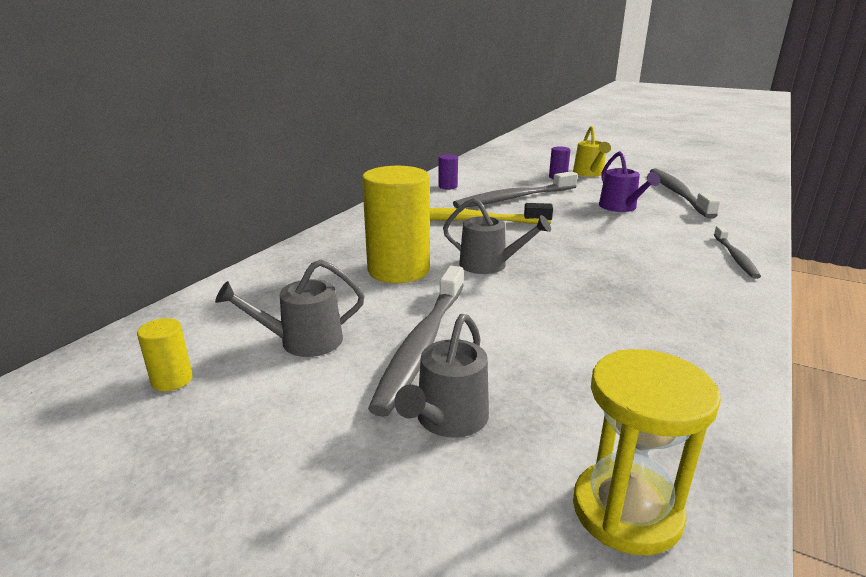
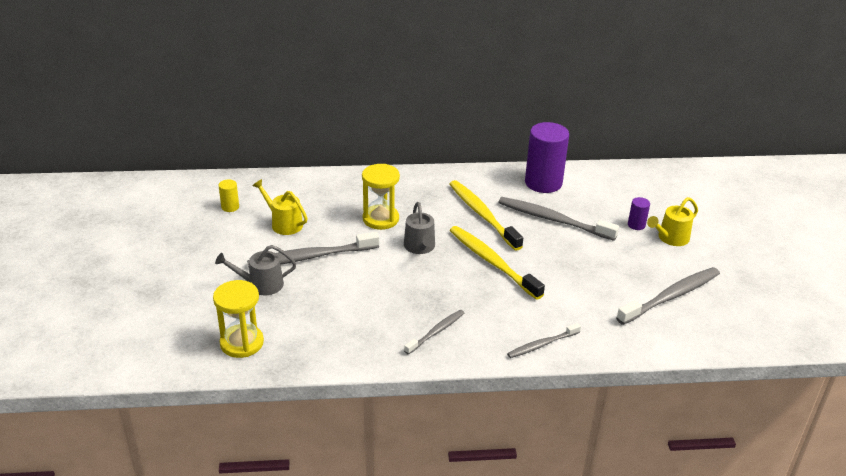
camera: 55 degrees right, 10 degrees up
grey watering can [215,260,364,357] -> yellow watering can [252,179,307,235]
yellow cylinder [362,166,430,283] -> yellow hourglass [362,164,400,230]
purple cylinder [438,154,458,190] -> purple cylinder [525,122,569,193], size x2.25
purple watering can [599,151,661,212] -> none
none -> grey toothbrush [404,310,464,355]
none -> yellow toothbrush [450,226,545,300]

